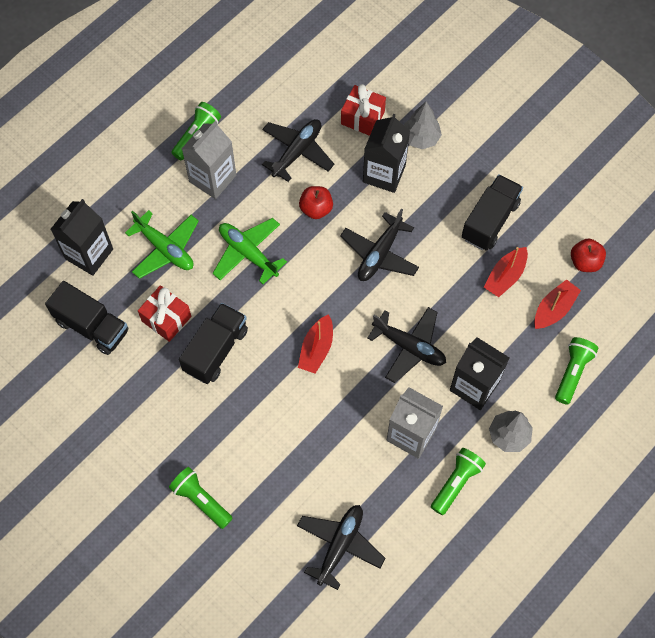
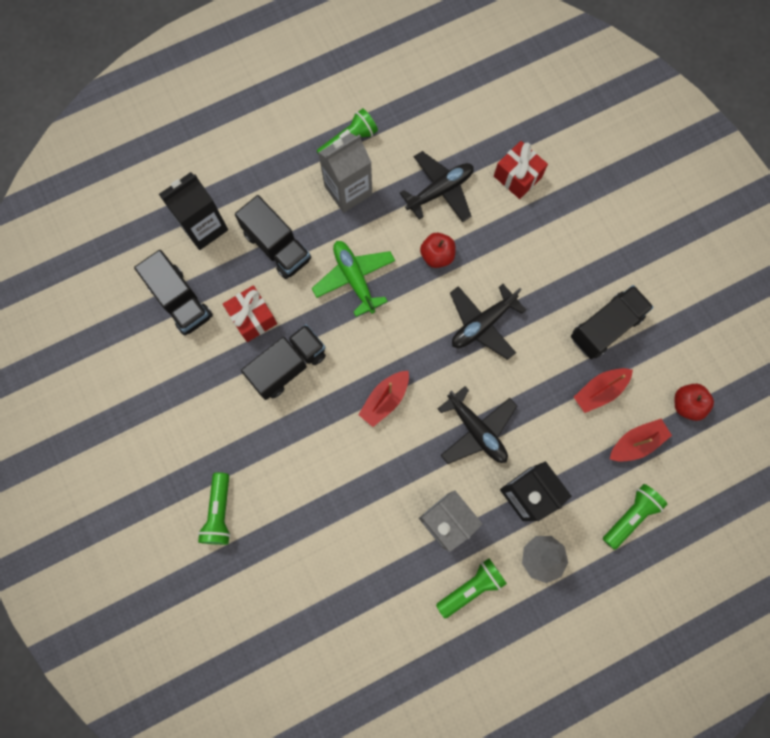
camera: 20 degrees right, 10 degrees up
green plane [125,210,199,279] -> black truck [235,195,311,279]
green flashlight [169,467,233,529] -> green flashlight turned 150 degrees counterclockwise [198,472,231,545]
black plane [297,505,386,590] -> none
black carton [363,114,410,193] -> none
grey tree [404,102,442,149] -> none

